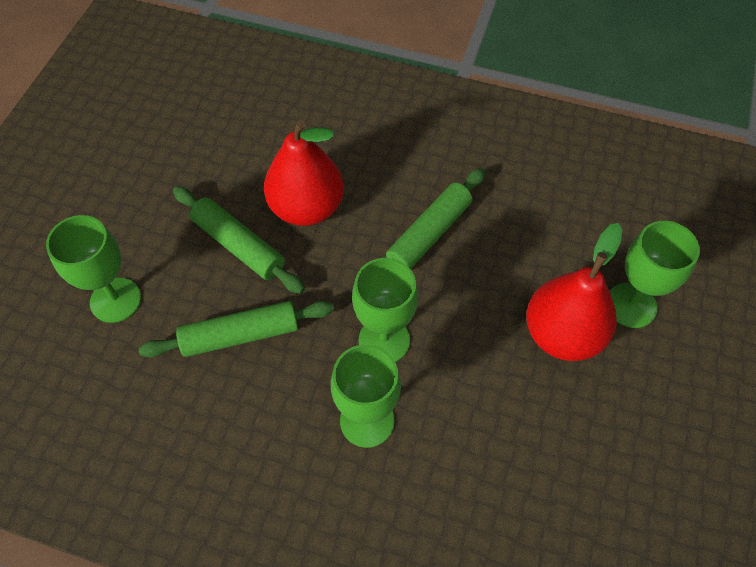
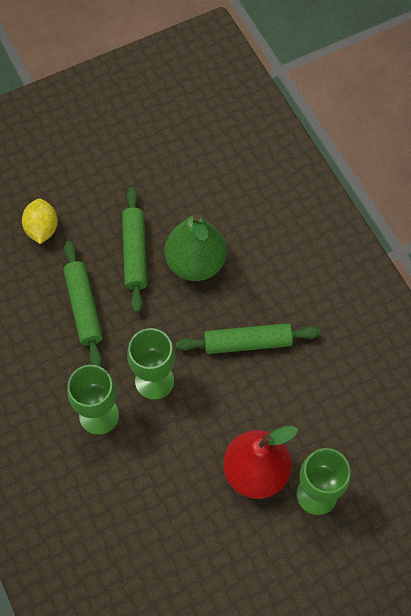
camera: 45 degrees right, 5 degrees up
green goblet [46,215,141,323] -> yellow lemon [22,199,58,244]
green rolling pin [138,301,334,357] -> green rolling pin turned 45 degrees clockwise [63,241,103,367]
red pear [264,120,344,226] -> green pear [165,214,227,281]

